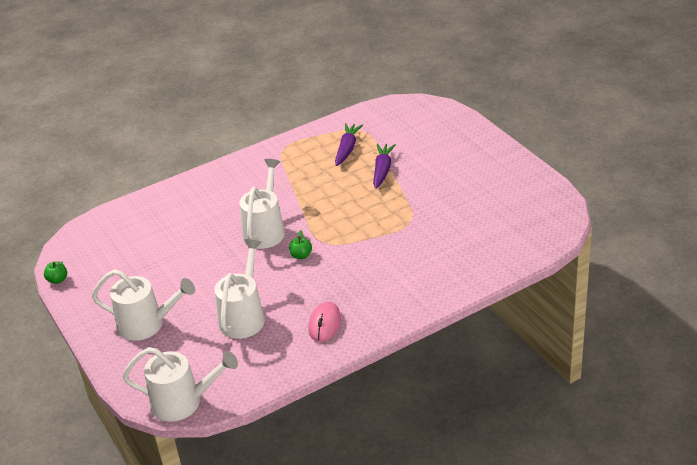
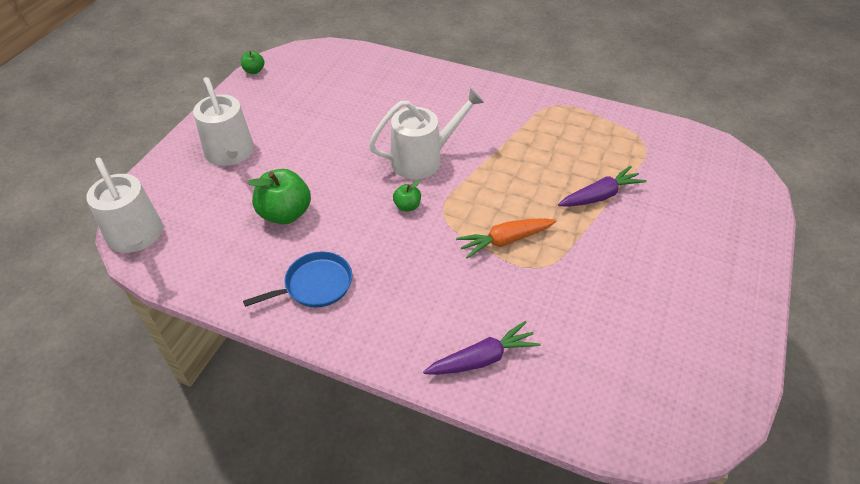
camera: 50 degrees right, 10 degrees up
white watering can [215,239,265,339] -> green apple [248,169,311,224]
pink mouse [309,302,341,342] -> blue pan [243,251,352,307]
purple carrot [335,123,363,166] -> purple carrot moved to [423,321,541,375]
none -> orange carrot [456,218,556,259]

